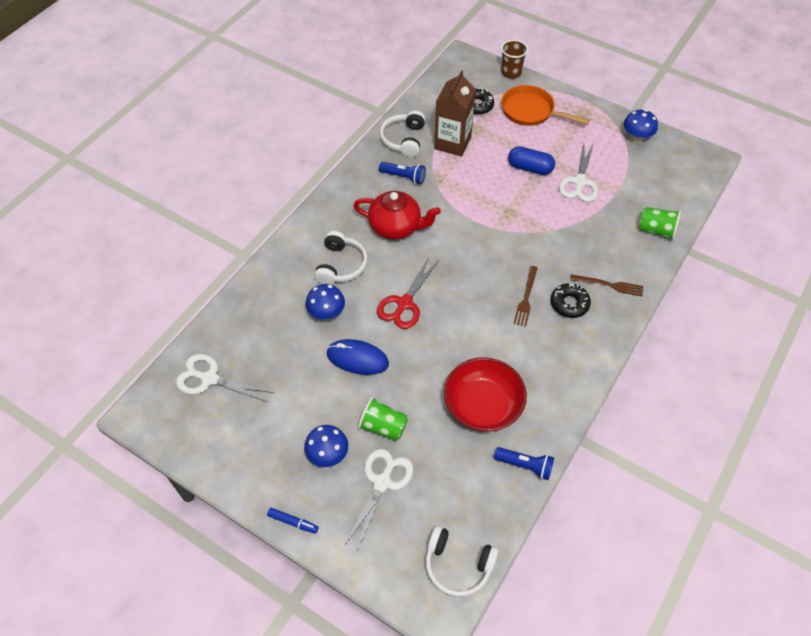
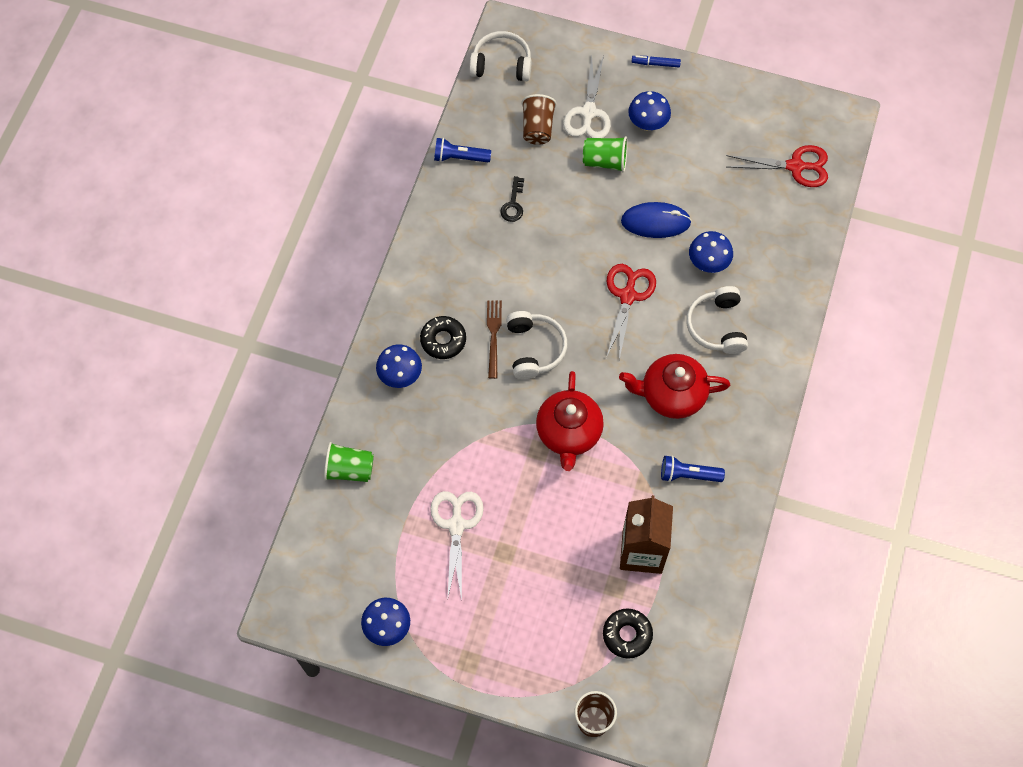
camera: 165 degrees right, 10 degrees up
white scissors [176,354,274,402] -> red scissors [726,145,828,187]
white headphones [380,110,425,157] -> white headphones moved to [506,311,567,379]
red bowl [444,357,527,432] -> black key [500,176,524,222]
orange pan [501,85,590,126] -> none
blue capsule [508,146,555,175] -> none
brown fork [570,274,643,296] -> blue mushroom [376,344,422,388]
none -> brown cup [521,94,557,145]
none -> red teapot [536,371,604,471]

